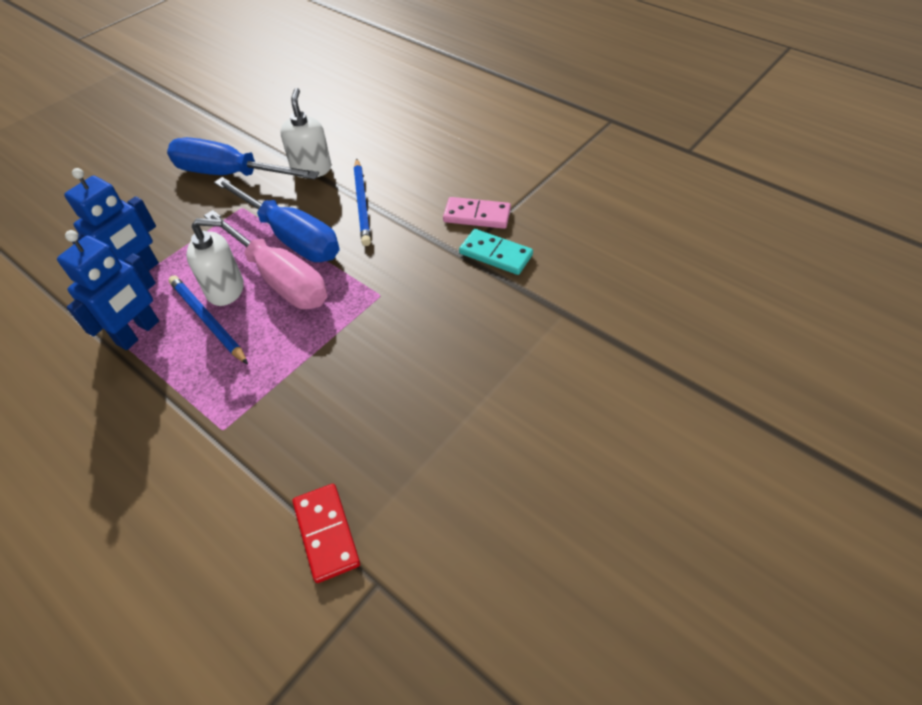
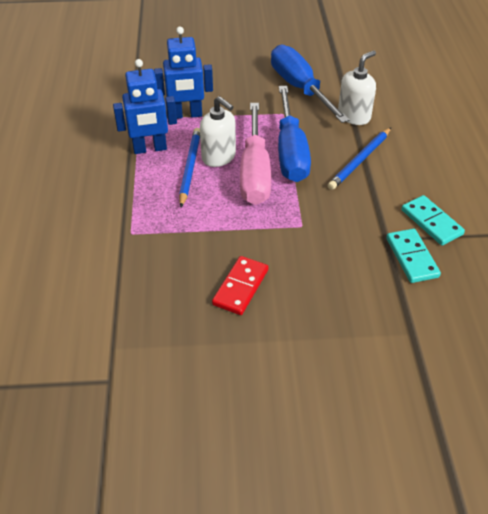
camera: 45 degrees right, 5 degrees down
red domino [293,484,360,583] -> red domino moved to [212,256,268,315]
pink domino [443,197,511,229] -> turquoise domino [401,195,465,245]

